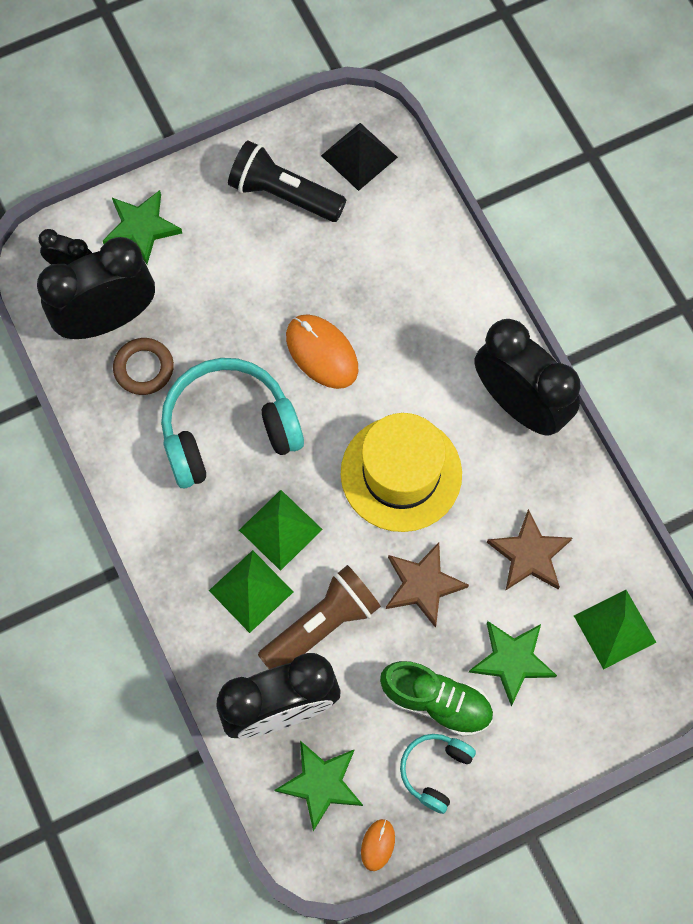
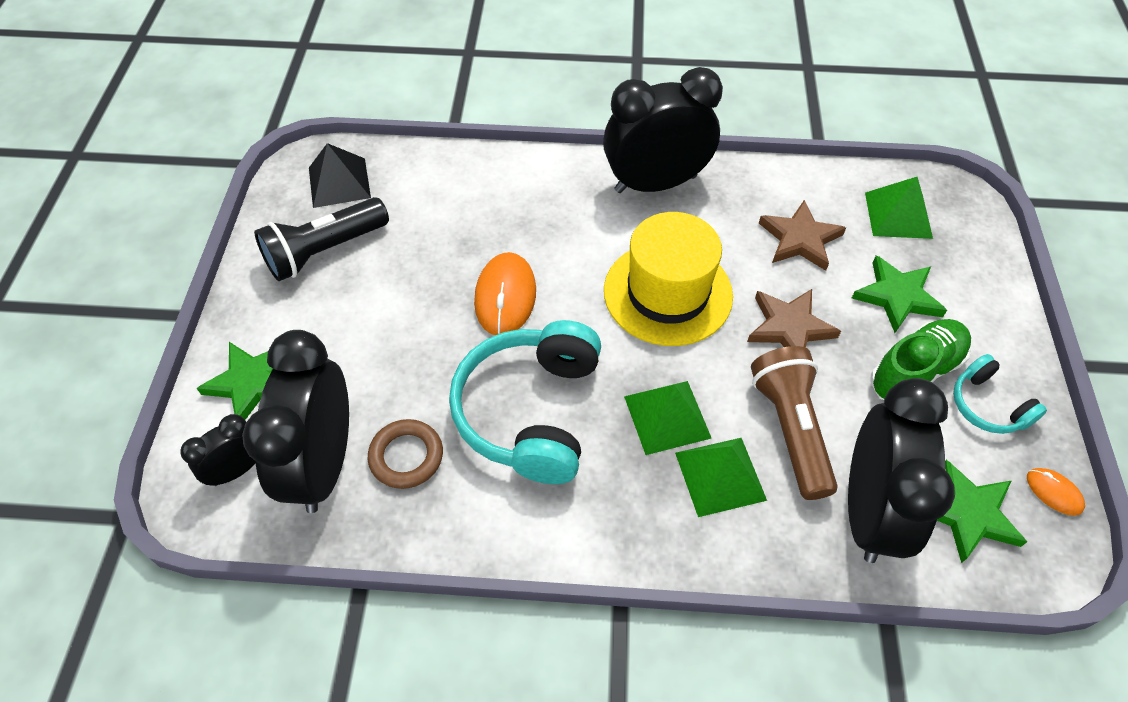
camera: 60 degrees left, 15 degrees down
orange mouse [286,314,358,389] -> orange mouse turned 75 degrees counterclockwise [474,252,536,335]

